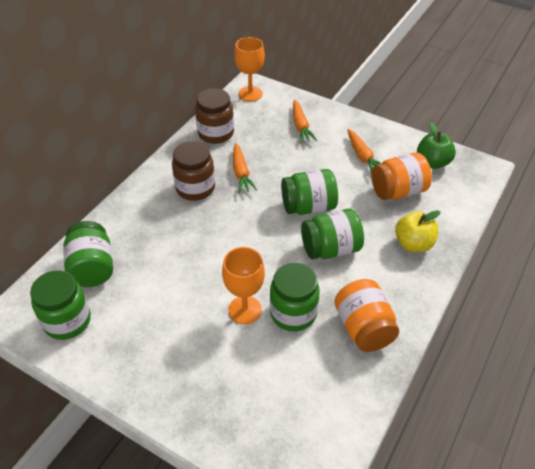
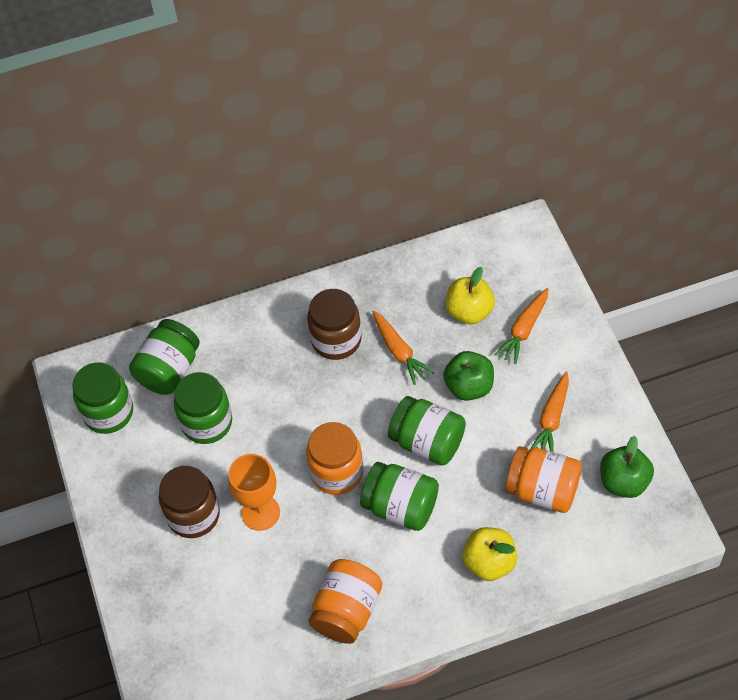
camera: 45 degrees right, 10 degrees up
brown jar [195,88,234,144] -> brown jar moved to [159,466,220,538]
orange carrot [233,143,257,193] -> orange carrot turned 60 degrees counterclockwise [373,311,434,385]
orange goblet [234,37,265,102] -> none
green jar [270,263,320,331] -> green jar moved to [174,372,232,444]
none -> orange jar [306,422,363,495]
none -> green apple [443,351,494,401]
none -> yellow apple [446,267,495,324]

